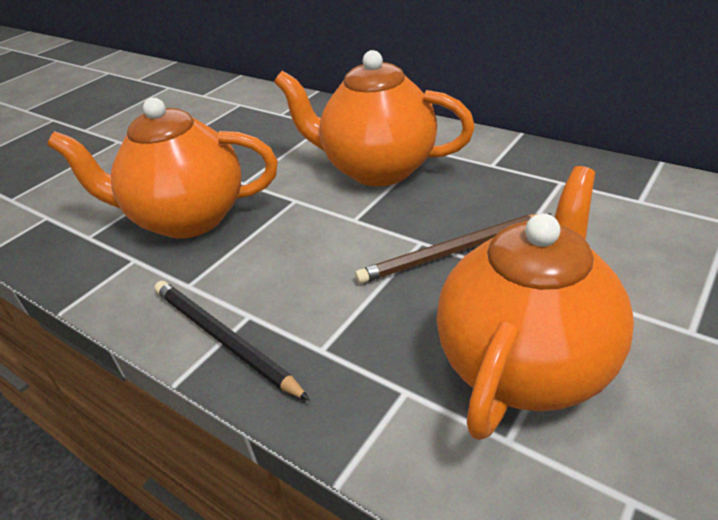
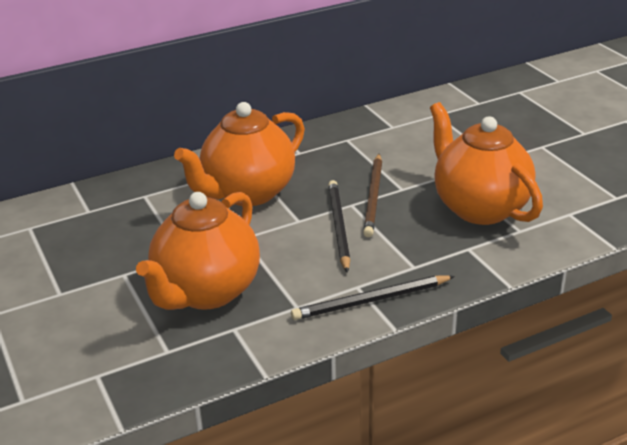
camera: 65 degrees left, 5 degrees down
none -> black pencil [328,180,350,273]

